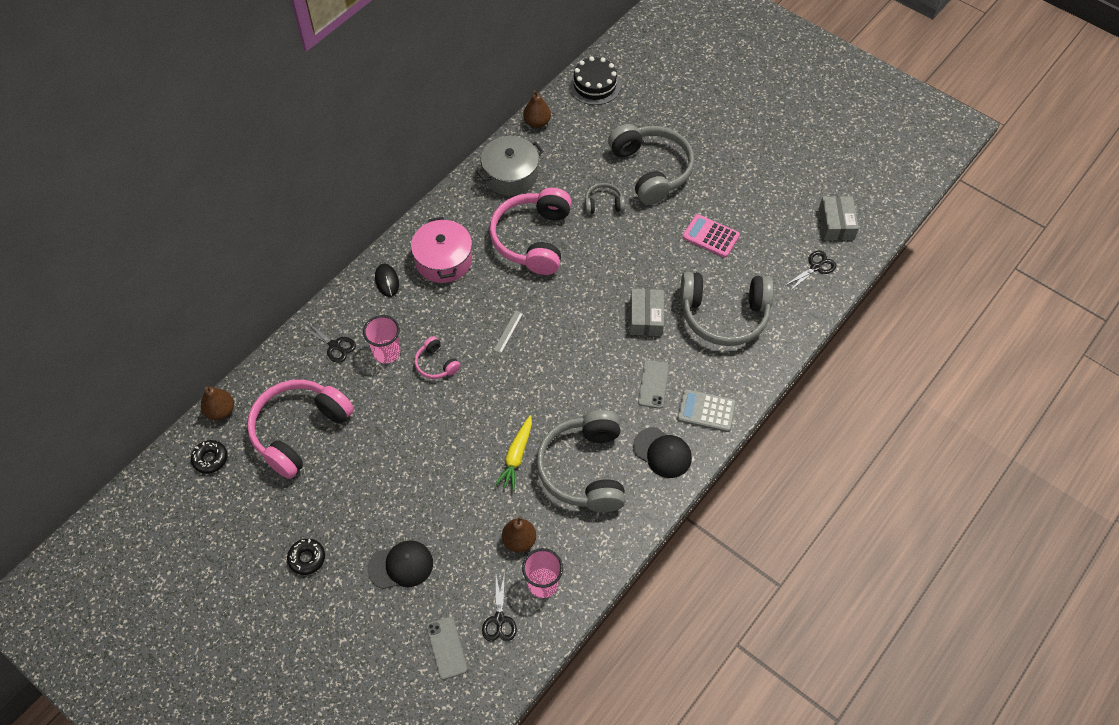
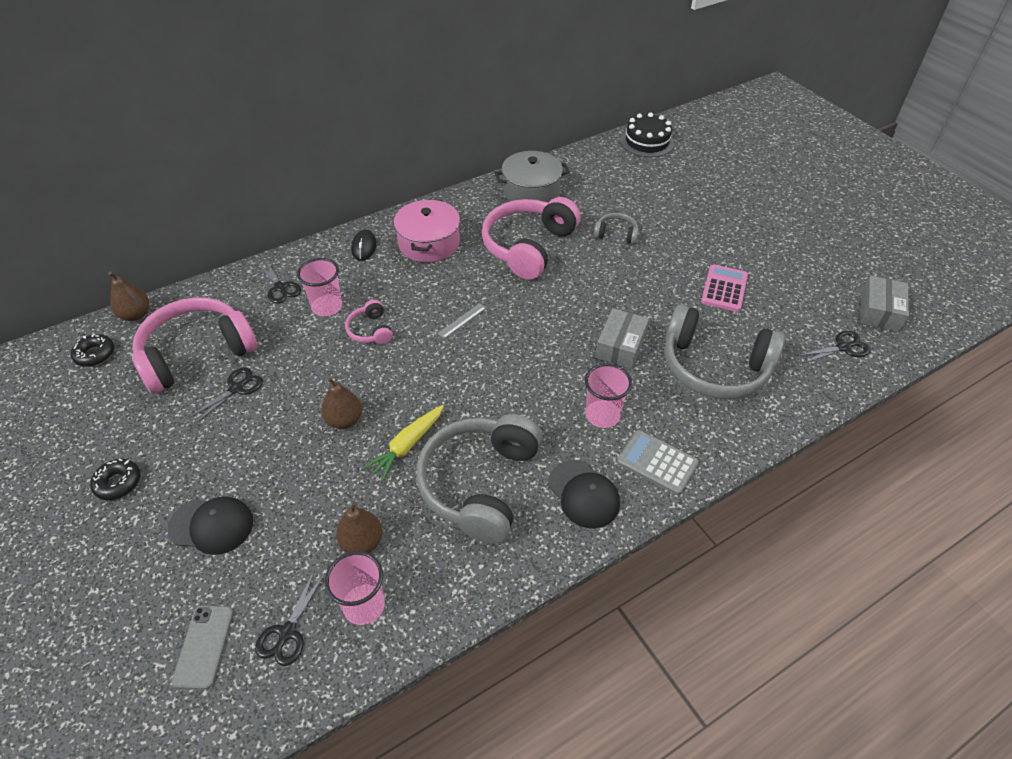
camera: 20 degrees right, 10 degrees down
brown pear [523,90,551,128] -> brown pear moved to [321,377,362,429]
grey headphones [608,124,694,205] -> none
grey phone [638,360,669,409] -> pink cup [585,363,632,428]
pink calculator [682,214,740,258] -> pink calculator turned 60 degrees clockwise [701,264,748,312]
none -> black scissors [188,367,263,425]

